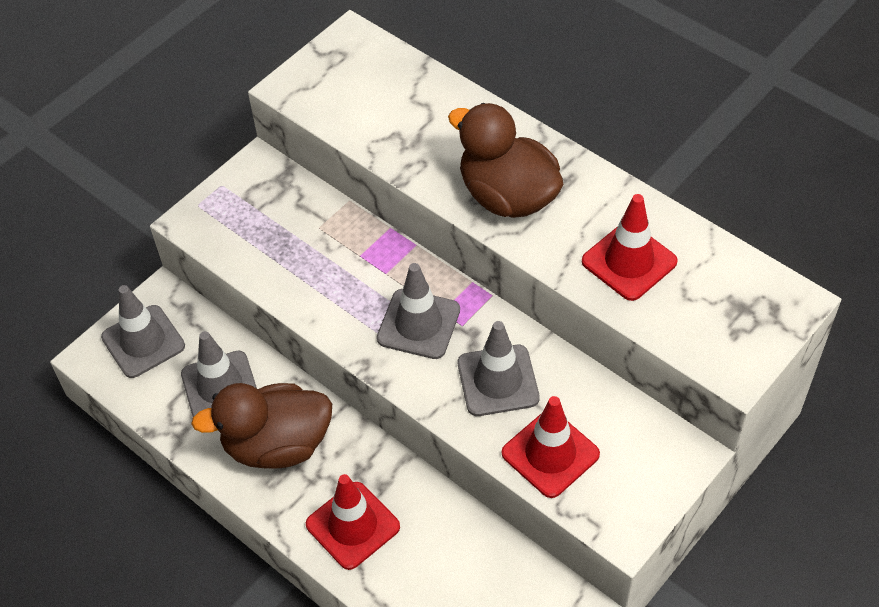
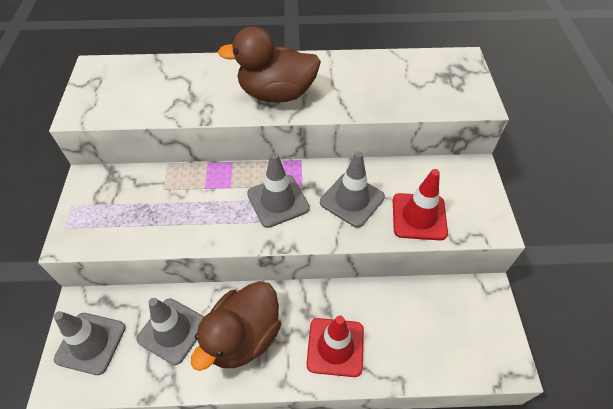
camera: 45 degrees left, 0 degrees up
red traffic cone [582,194,678,301] -> none

